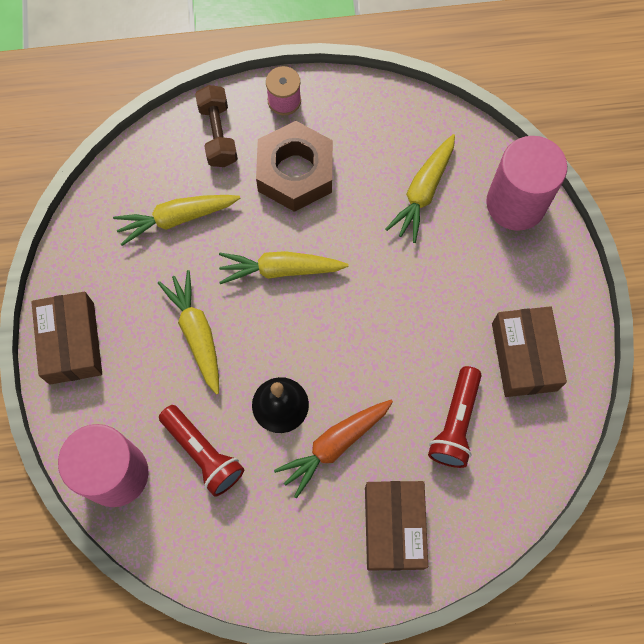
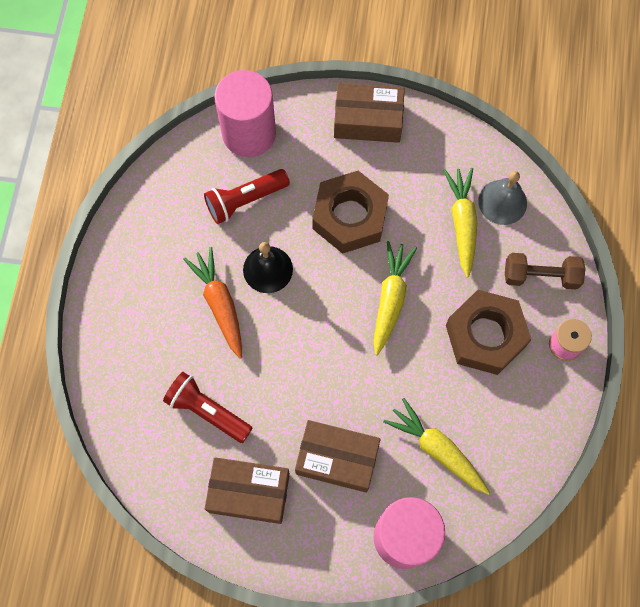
camera: 105 degrees right, 0 degrees up
yellow carrot [158,270,219,395] -> brown nut [312,171,389,254]
brown box [365,481,428,571] -> brown box moved to [295,420,381,493]
none -> grey bell [478,171,527,225]

